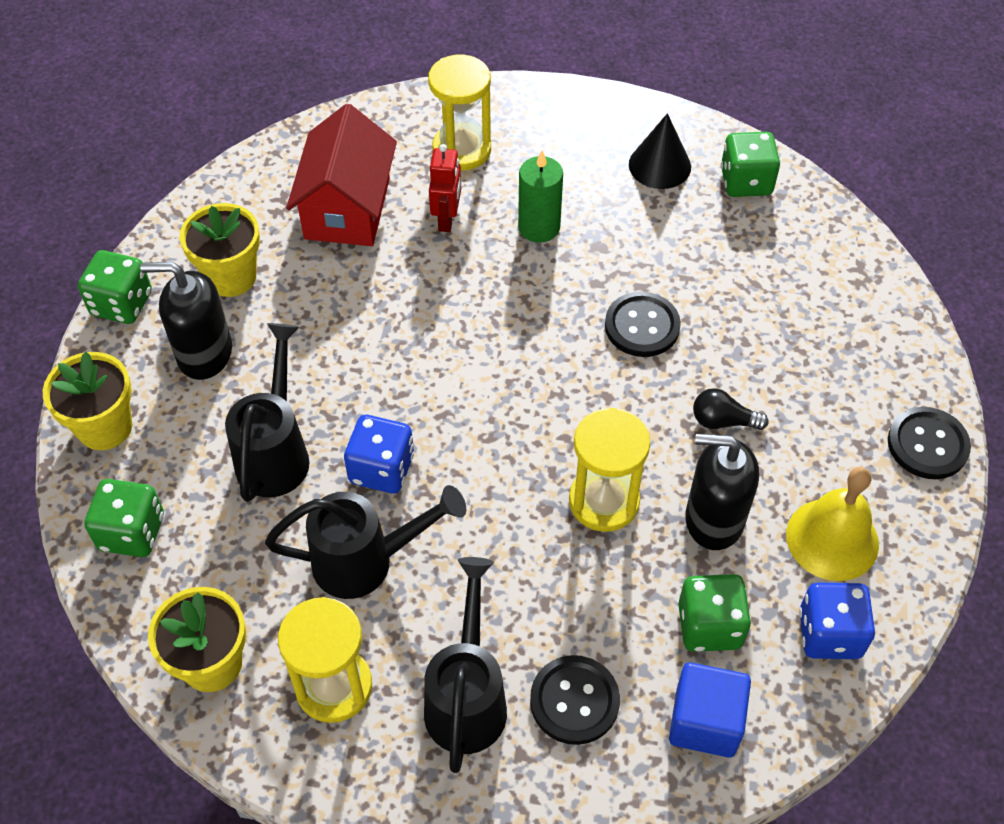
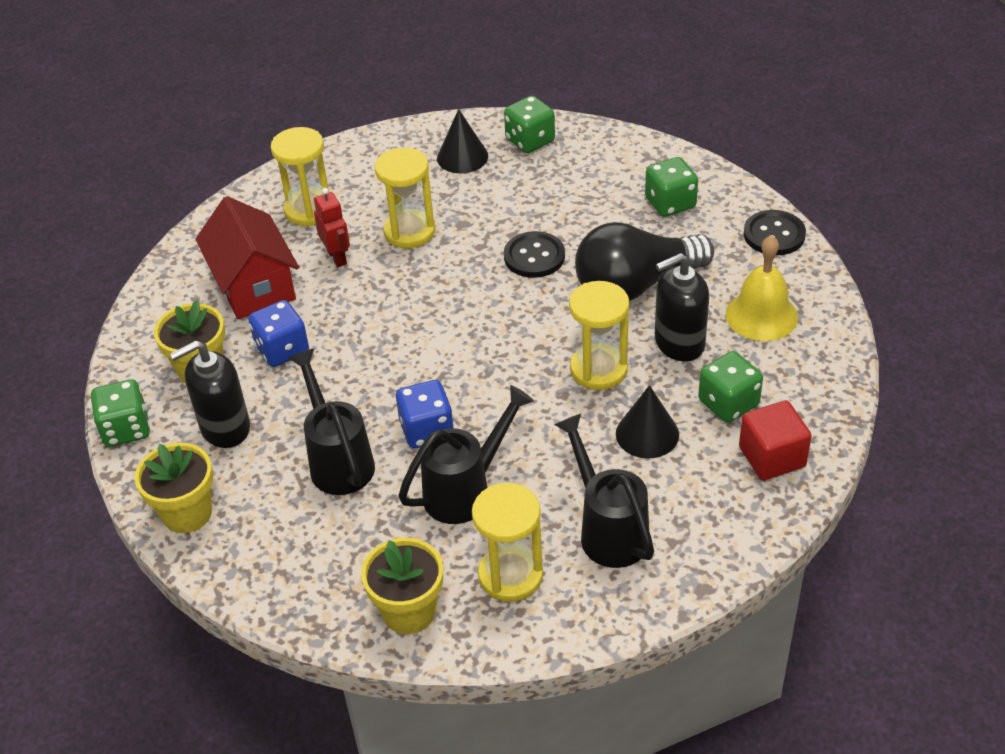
camera: 30 degrees left, 10 degrees down
green dice [84,479,164,557] -> green dice moved to [645,157,698,217]
green candle [518,151,563,243] -> yellow hourglass [375,147,435,248]
black button [530,655,620,745] -> none
blue cube [669,662,751,757] -> red cube [739,400,811,480]
black light bulb [693,388,768,430] -> black light bulb [575,222,714,301], size x2.45
blue dice [799,582,875,659] -> blue dice moved to [248,300,309,367]
none -> black cone [616,385,679,459]

